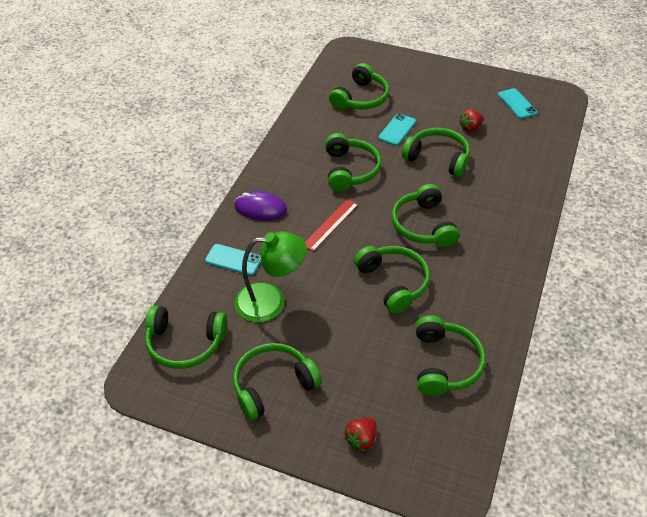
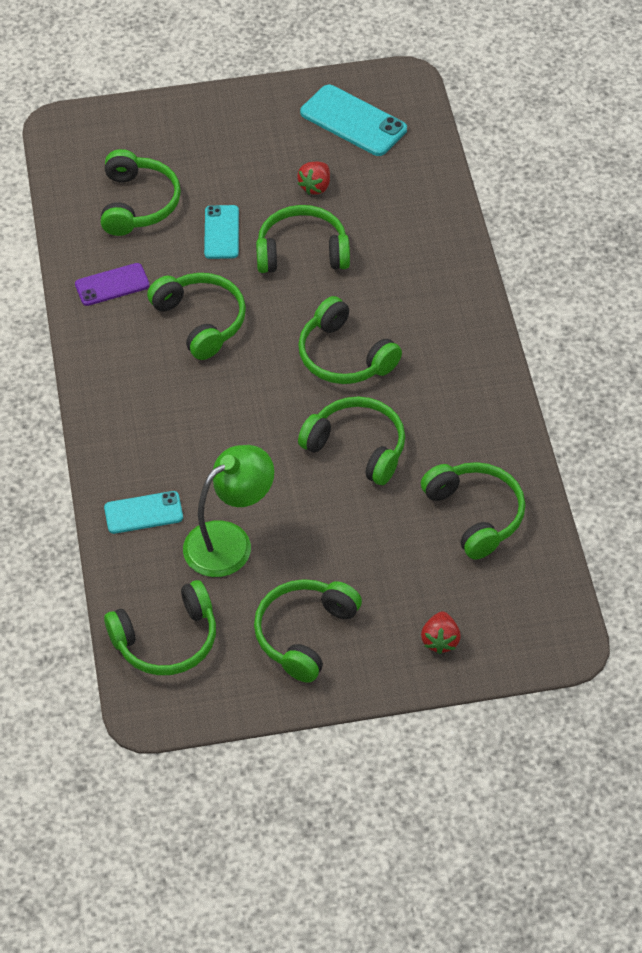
camera: 30 degrees left, 5 degrees up
purple mouse [234,191,287,221] -> none
red ruler [305,199,359,252] -> none
turquoise phone [498,88,537,119] -> turquoise phone [300,85,407,156], size x1.56
none -> purple phone [75,263,149,306]

